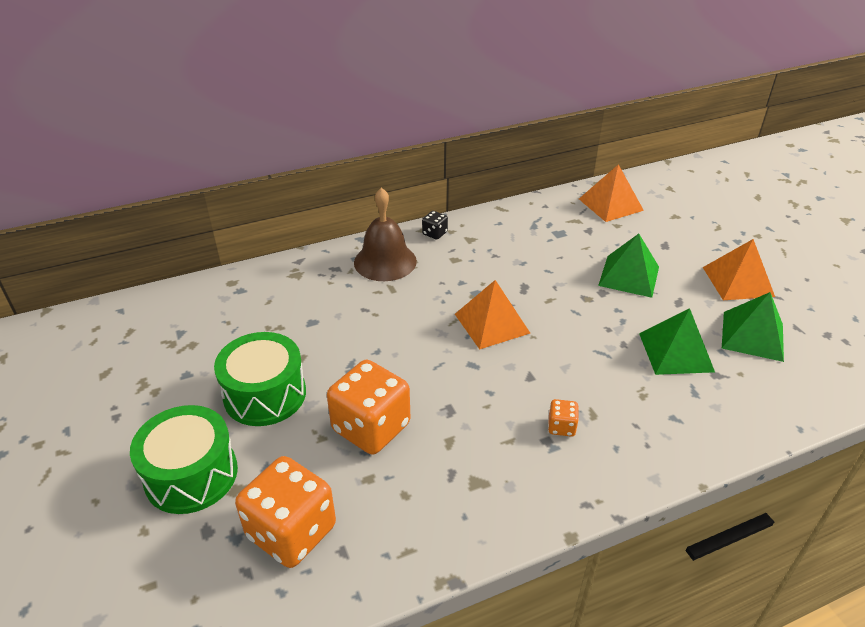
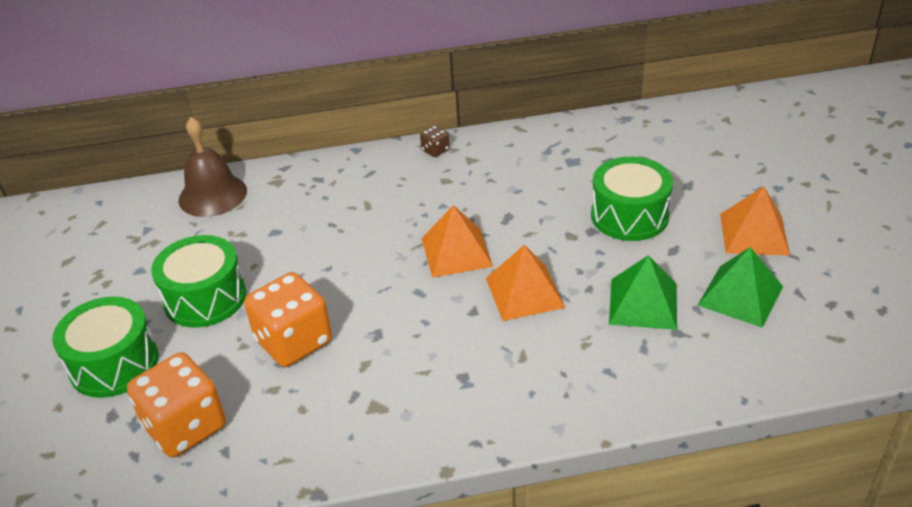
camera: 15 degrees right, 0 degrees up
brown bell [354,188,417,281] -> brown bell moved to [179,117,247,217]
black dice [422,211,448,239] -> brown dice [420,125,449,157]
orange dice [548,399,579,437] -> none
orange pyramid [579,164,644,222] -> orange pyramid moved to [486,245,566,321]
green pyramid [598,234,659,298] -> green drum [591,157,673,241]

